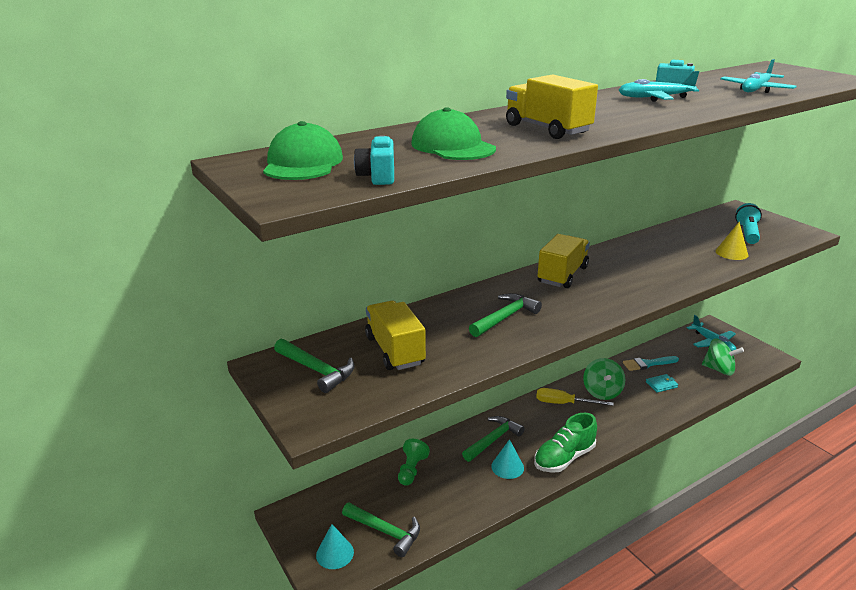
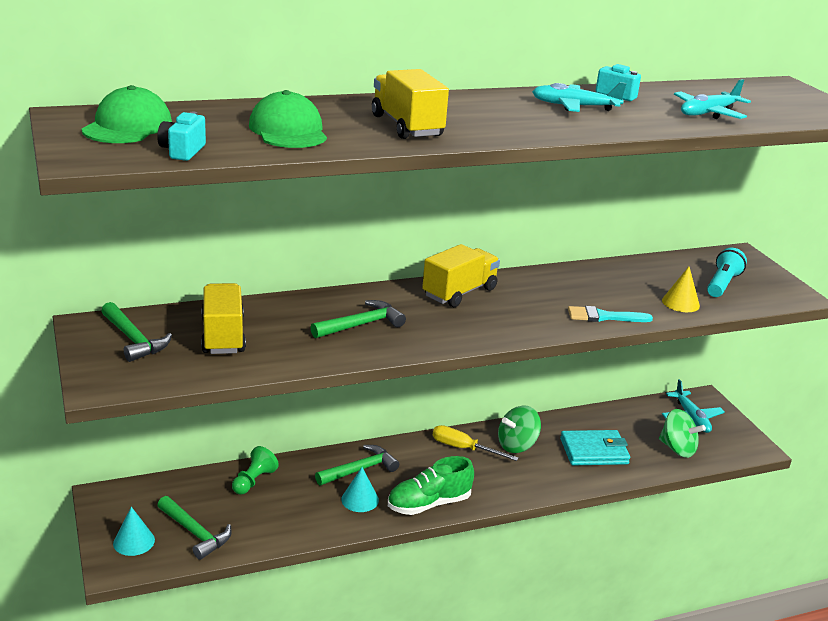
camera: 10 degrees right, 0 degrees up
green spinning top [583,358,625,400] -> green spinning top turned 45 degrees clockwise [498,406,541,453]
turquoise brush [623,356,679,371] -> turquoise brush moved to [568,306,653,322]
turquoise wallet [646,374,678,393] -> turquoise wallet [560,430,630,465], size x1.94

